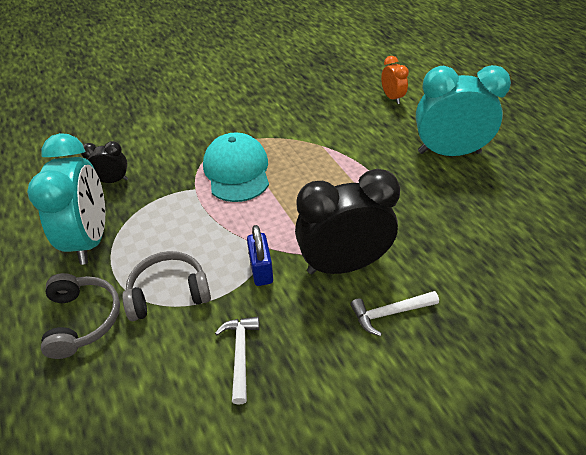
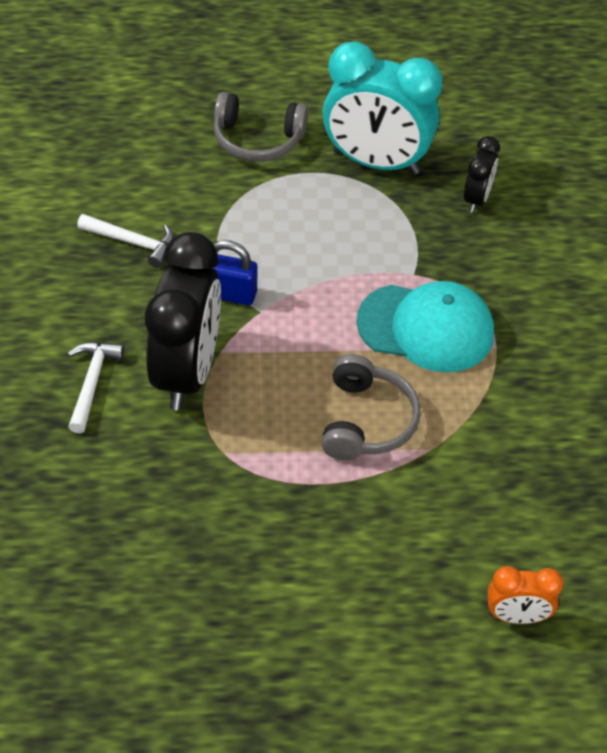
camera: 110 degrees right, 5 degrees up
grey headphones [122,251,211,321] -> grey headphones moved to [321,354,421,460]
turquoise clock [416,65,511,156] -> none

